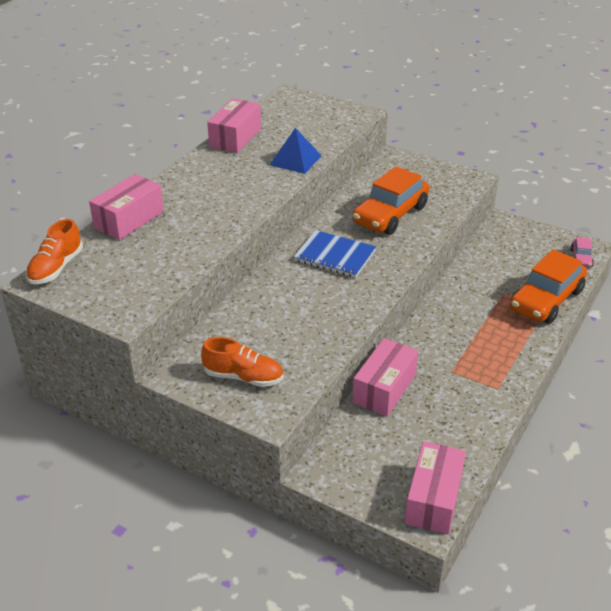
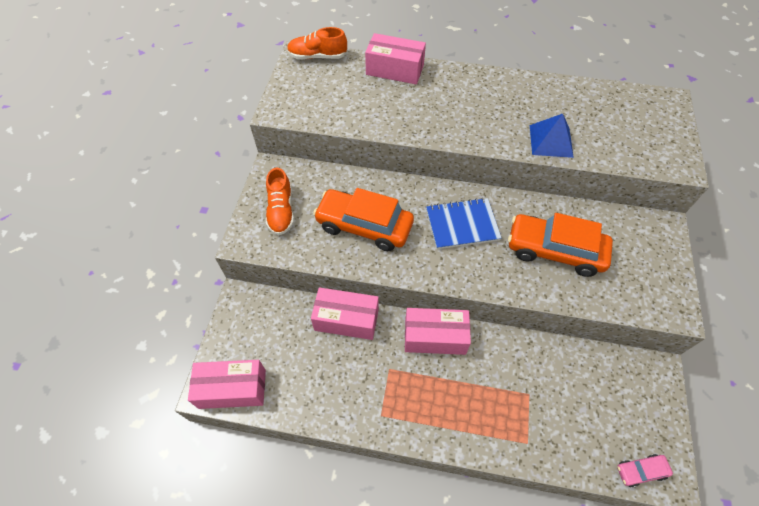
camera: 70 degrees right, 20 degrees up
pink box [207,98,261,153] -> pink box moved to [405,308,471,355]
blue notebook [294,230,376,278] -> blue notebook turned 75 degrees clockwise [426,198,501,249]
orange car [510,249,587,324] -> orange car moved to [313,188,414,251]

